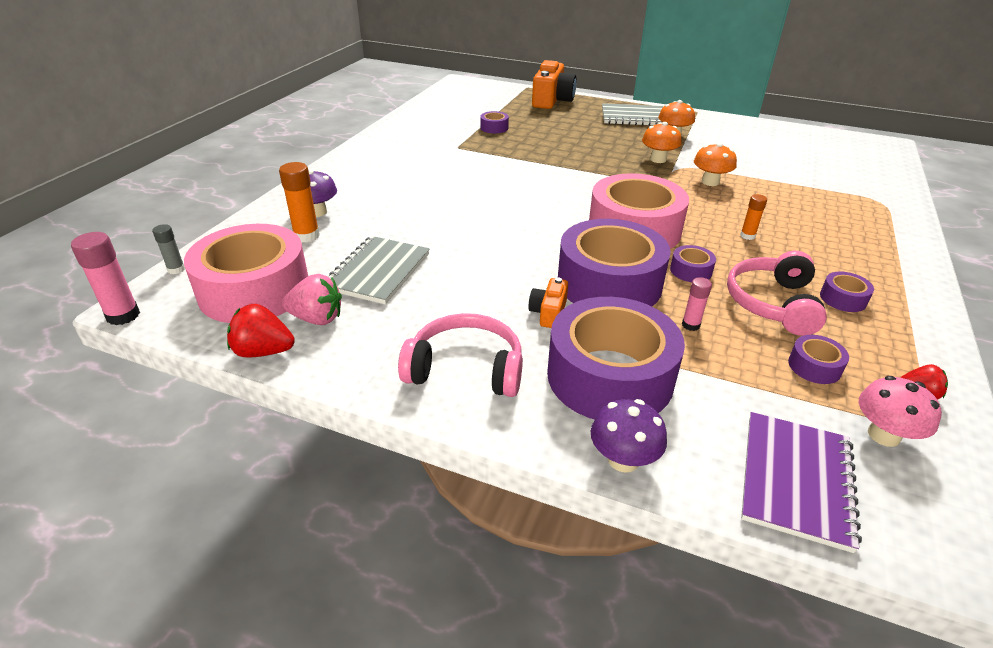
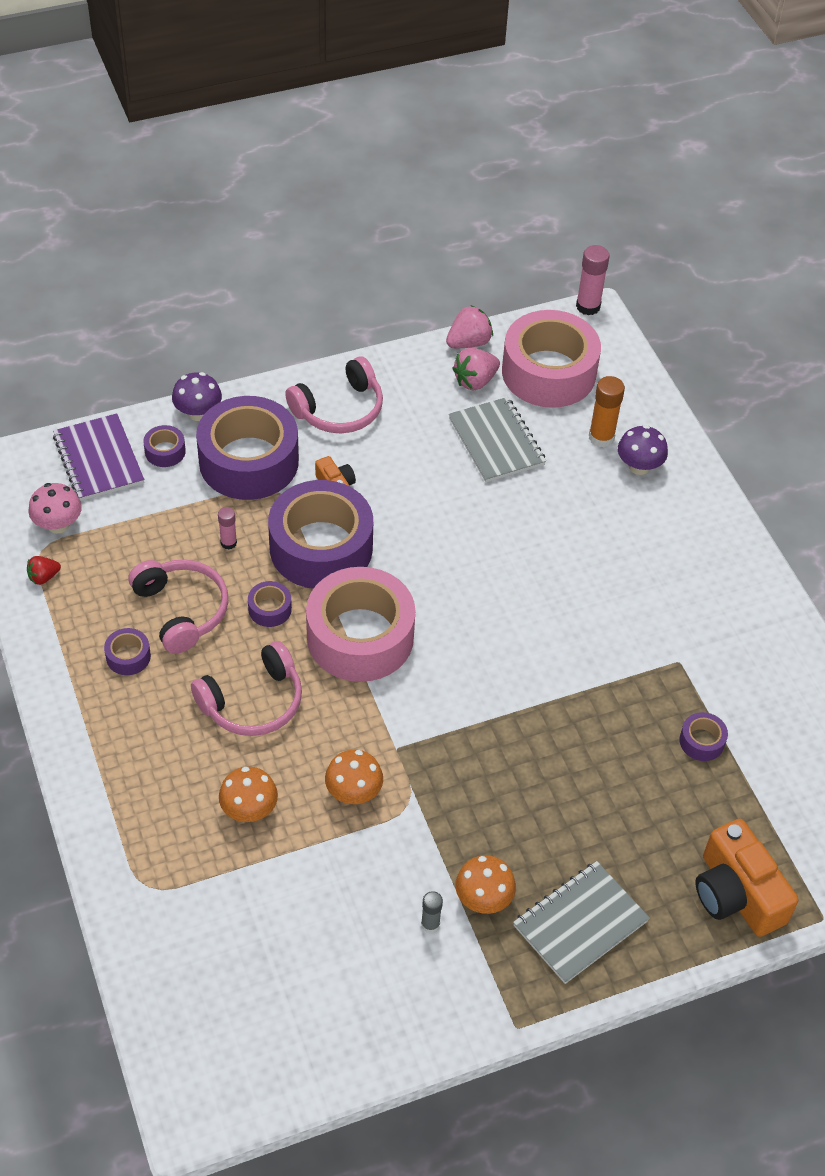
camera: 135 degrees right, 15 degrees up
grey glue stick [152,224,185,274] -> grey glue stick moved to [421,891,443,933]
red strawberry [227,304,295,358] -> pink strawberry [446,306,493,348]
orange mushroom [642,122,682,163] -> orange mushroom moved to [219,767,278,822]
orange glue stick [740,194,767,240] -> pink headphones [191,641,302,736]
purple tape [788,335,849,384] -> purple tape moved to [143,425,186,467]

